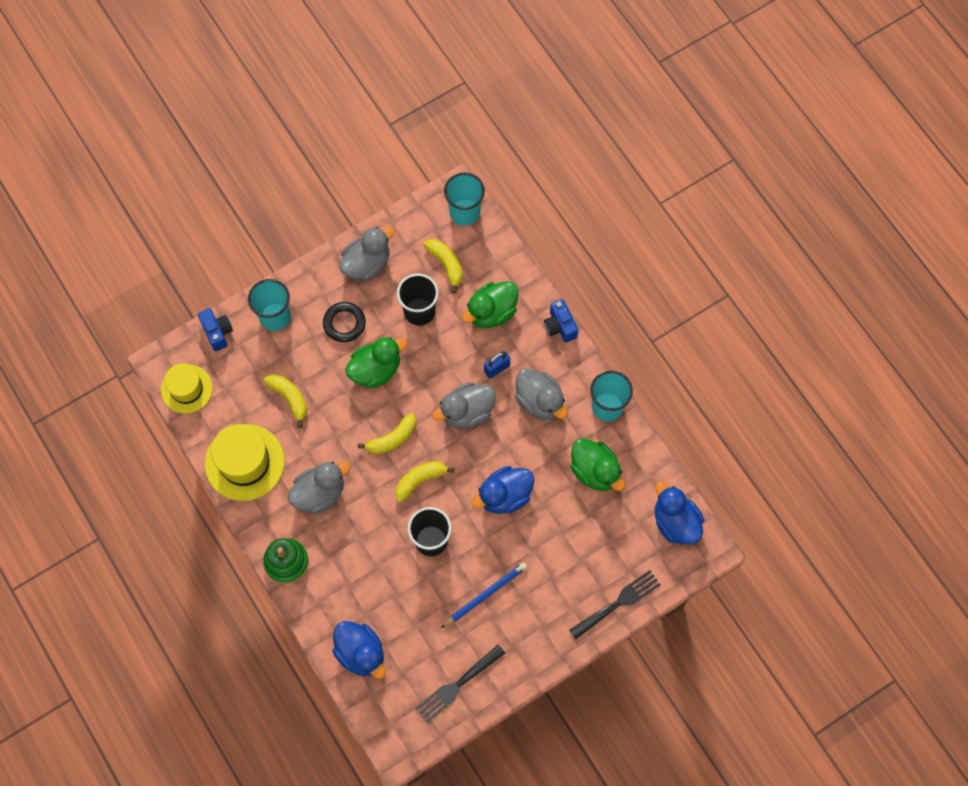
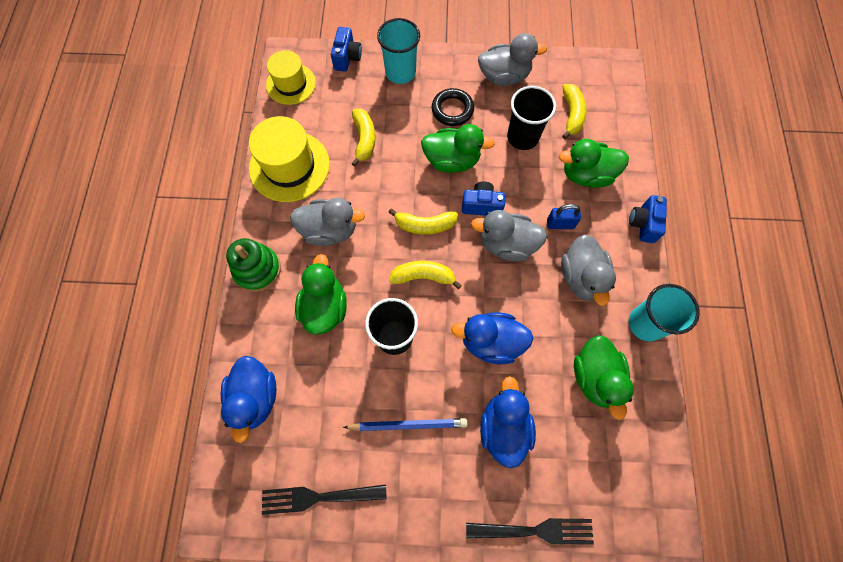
camera: 35 degrees right, 0 degrees up
turquoise cup [444,172,485,226] -> none
blue duck [655,481,704,545] -> blue duck moved to [480,376,536,468]
none -> green duck [295,254,347,335]
none -> blue camera [462,182,505,216]

